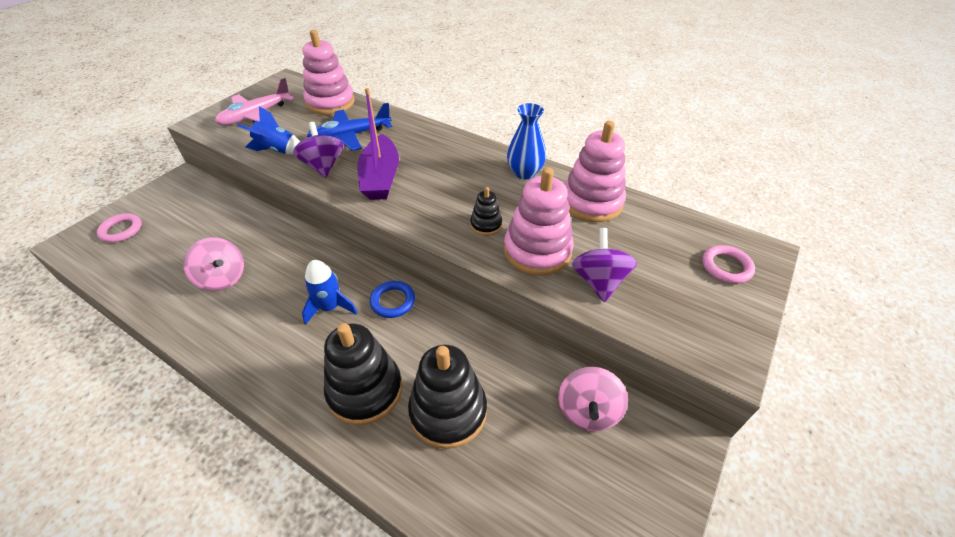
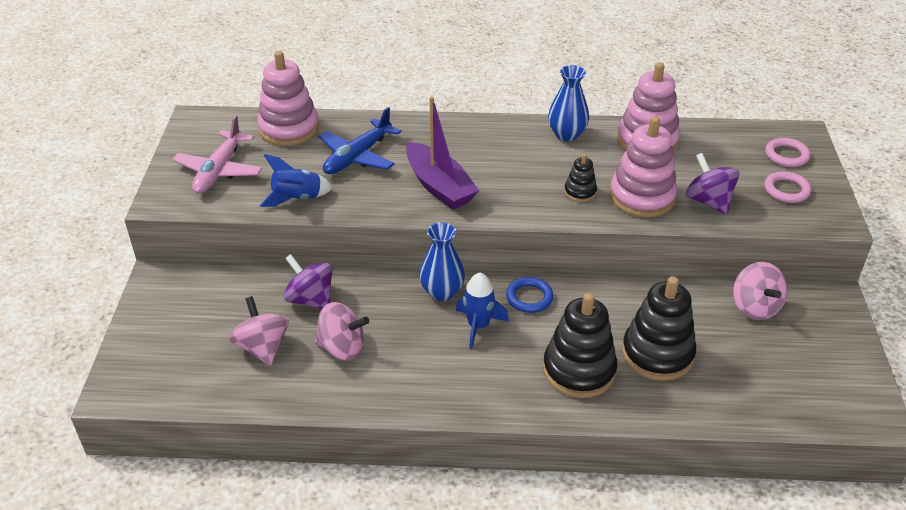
camera: 30 degrees left, 5 degrees down
pink ring [97,213,142,242] -> pink ring moved to [764,171,811,203]
purple spinning top [293,122,343,178] -> purple spinning top moved to [284,254,332,309]
none -> pink spinning top [229,296,289,366]
none -> blue vase [419,222,465,301]

